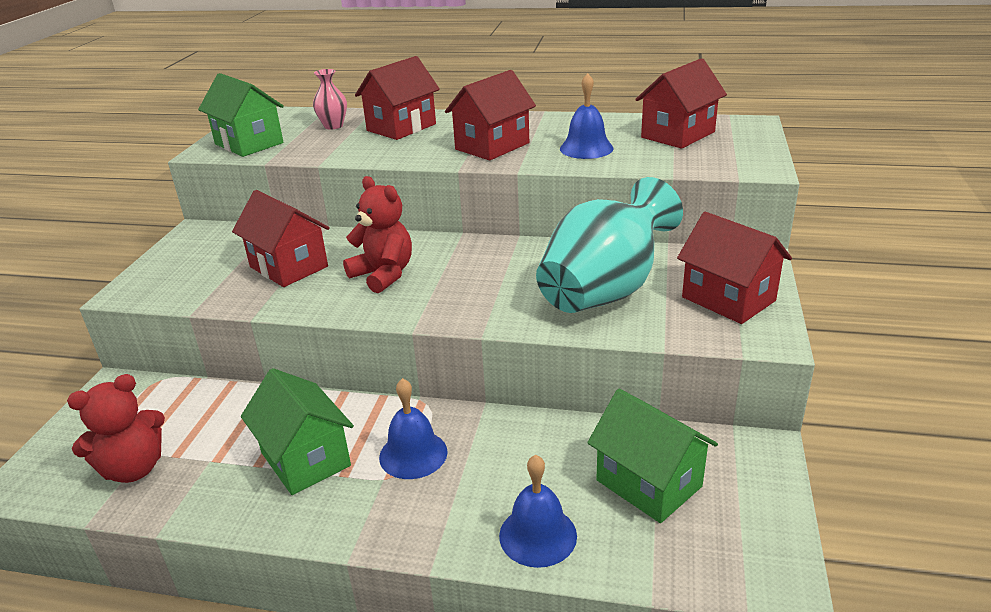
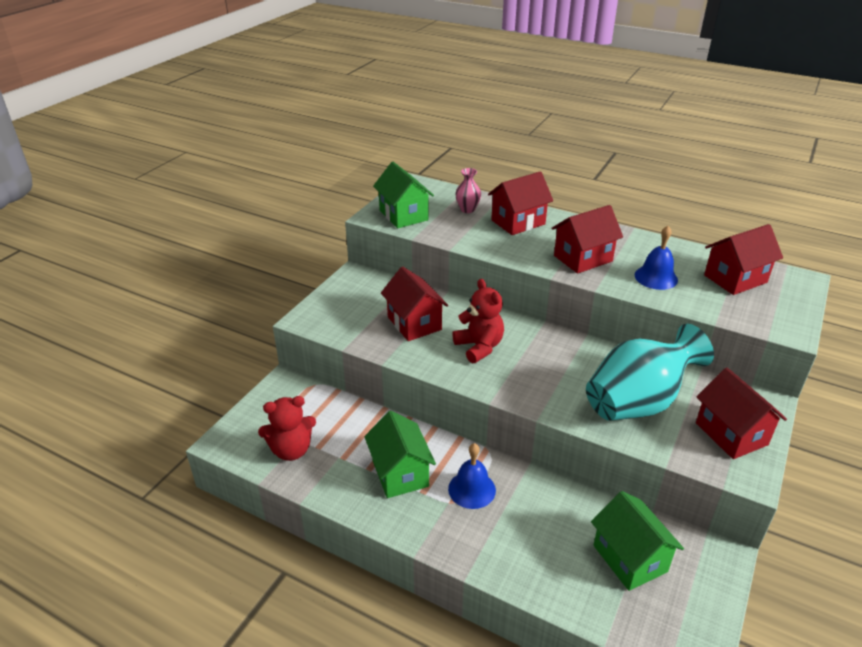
camera: 15 degrees right, 5 degrees up
blue bell [499,455,577,568] -> none

